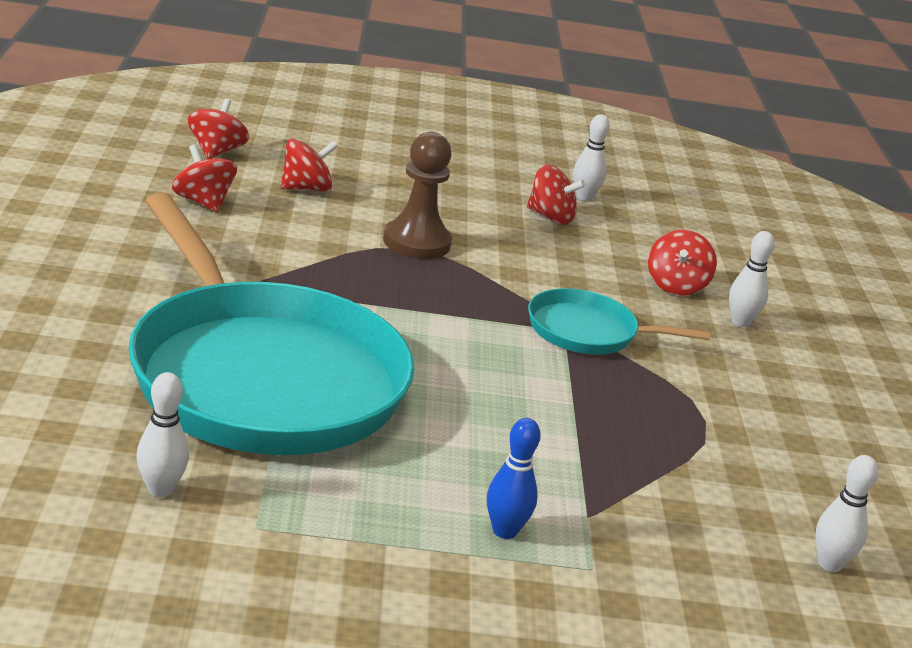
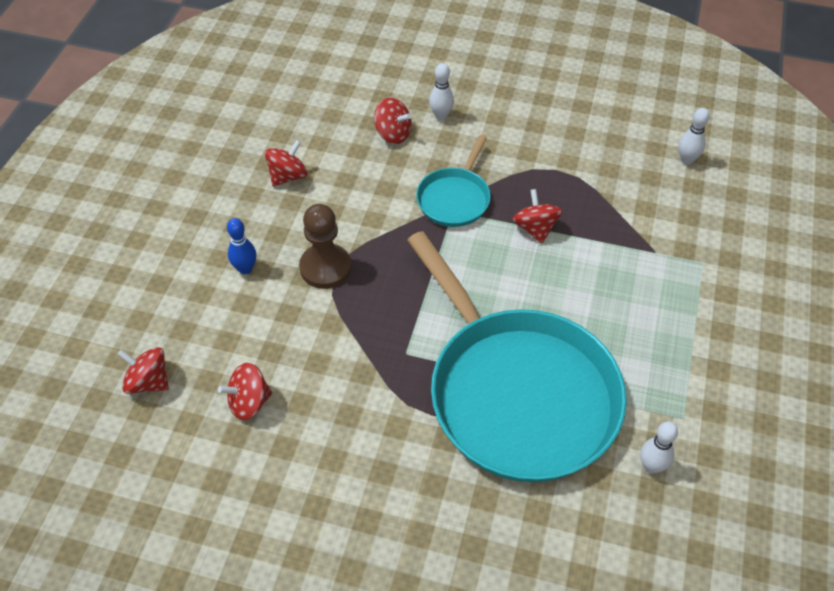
camera: 70 degrees left, 25 degrees up
turquoise pan [128,193,414,455] -> turquoise pan turned 75 degrees clockwise [407,231,627,482]
red spinning top [281,139,338,192] -> red spinning top moved to [512,189,562,244]
blue bowling pin [487,418,540,539] -> blue bowling pin moved to [227,218,256,274]
white bowling pin [573,114,610,201] -> none

